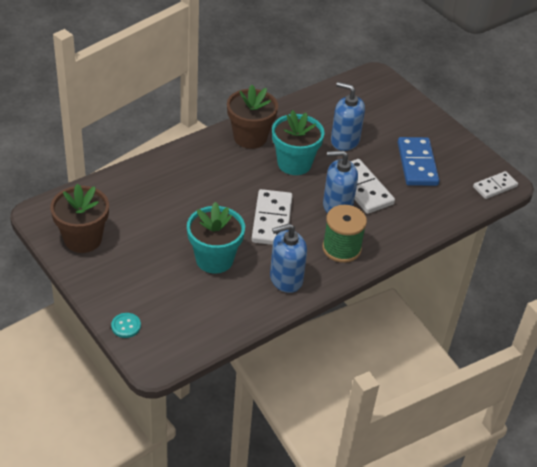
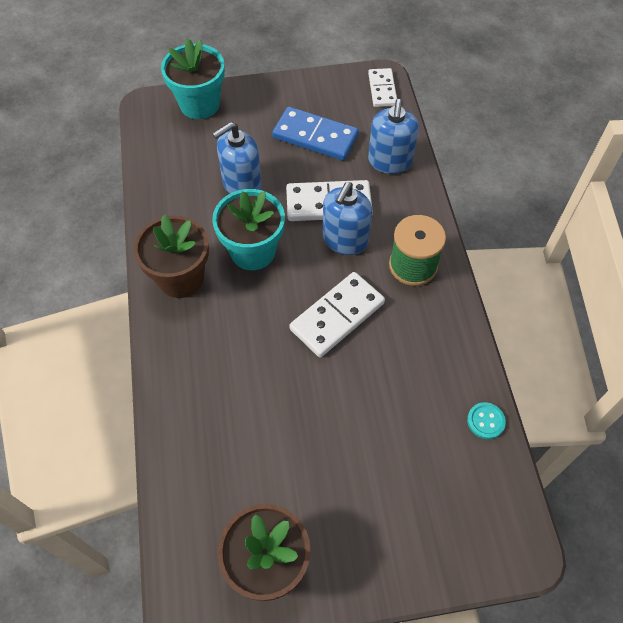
camera: 60 degrees left, 15 degrees up
turquoise button [111,313,141,338] -> turquoise button moved to [467,402,506,439]
turquoise flower pot [187,202,245,274] -> turquoise flower pot moved to [161,39,225,119]
white domino [251,189,293,245] -> white domino turned 75 degrees counterclockwise [289,272,385,357]
blue soap dispenser [270,223,307,293] -> blue soap dispenser moved to [368,99,419,174]

